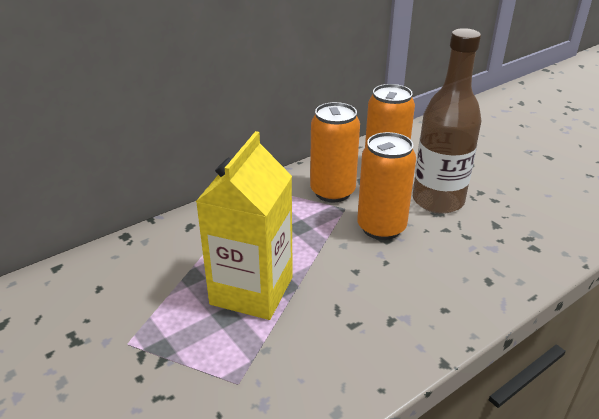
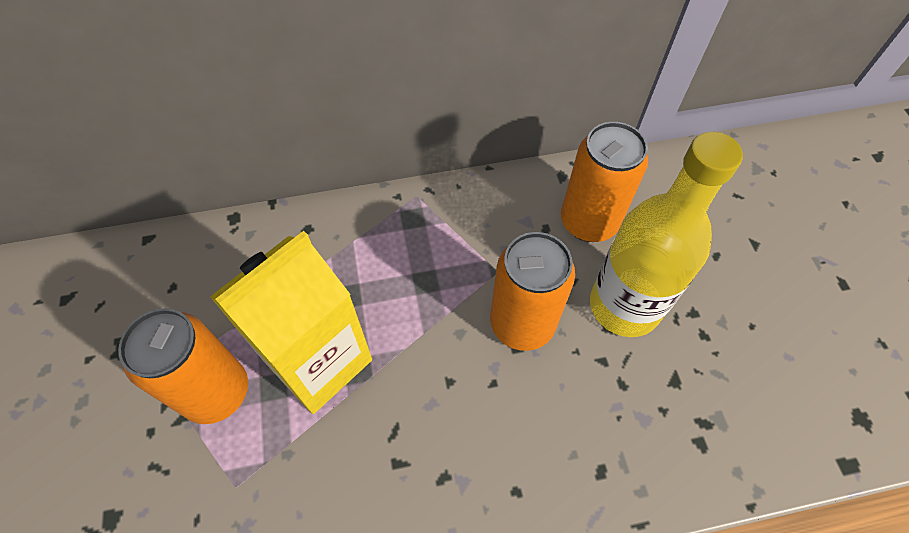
camera: 25 degrees right, 25 degrees up
orange can [310,102,360,202] -> orange can moved to [118,308,248,424]
brown bottle [413,28,481,214] -> yellow bottle [590,132,743,337]

